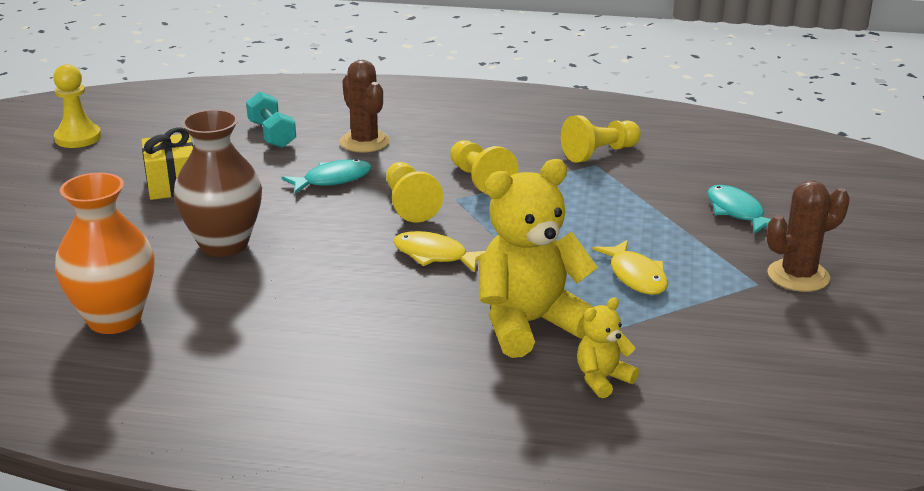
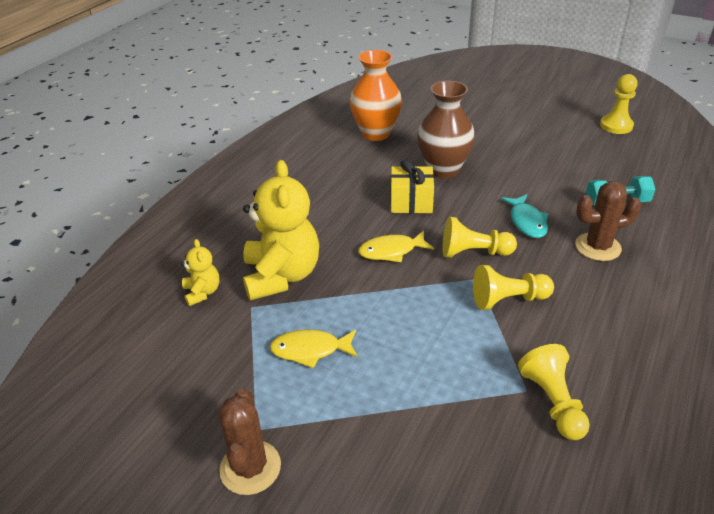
camera: 110 degrees right, 10 degrees up
yellow gift [141,127,193,200] -> yellow gift moved to [390,160,434,213]
yellow fish [393,231,486,272] -> yellow fish turned 150 degrees counterclockwise [358,230,434,262]
turquoise fish [707,185,771,234] -> none

